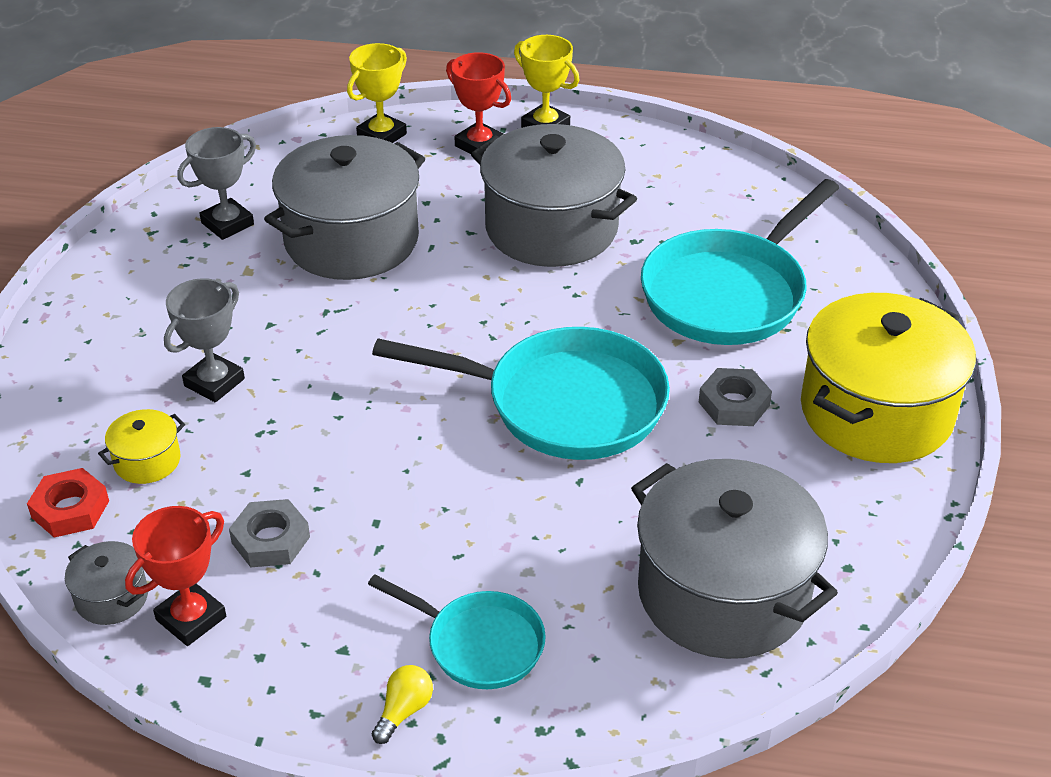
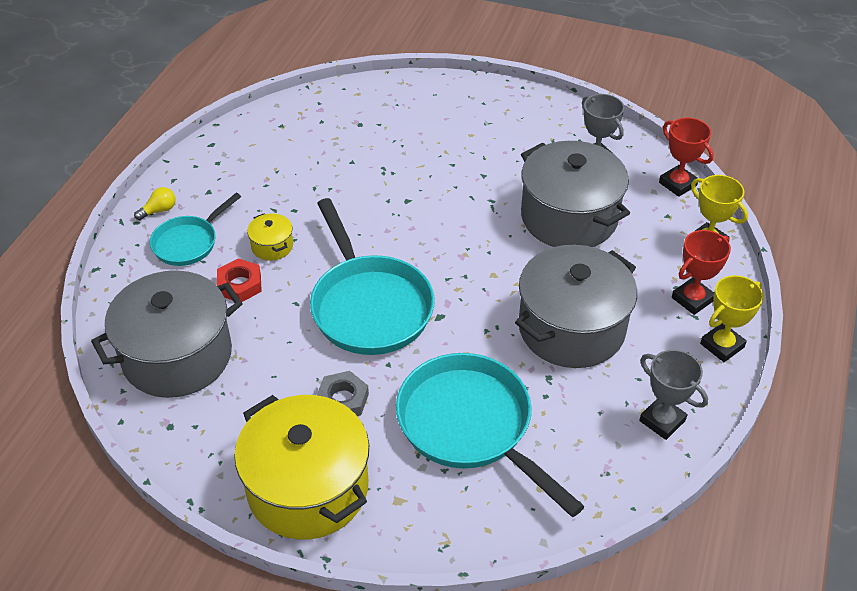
camera: 100 degrees right, 5 degrees up
red nut [27,468,109,537] -> red nut moved to [217,258,262,302]
grey pot [65,541,148,625] -> none
yellow pot [98,409,185,484] -> yellow pot moved to [247,213,293,261]
red trophy [125,506,226,646] -> red trophy moved to [659,117,714,197]
grey trophy [164,278,245,402] -> grey trophy moved to [639,350,708,440]
grey nut [229,499,310,567] -> none
turquoise pan [372,327,670,460] -> turquoise pan turned 45 degrees counterclockwise [310,198,435,355]
yellow light bulb [372,665,433,744] -> yellow light bulb turned 75 degrees counterclockwise [134,187,176,220]

